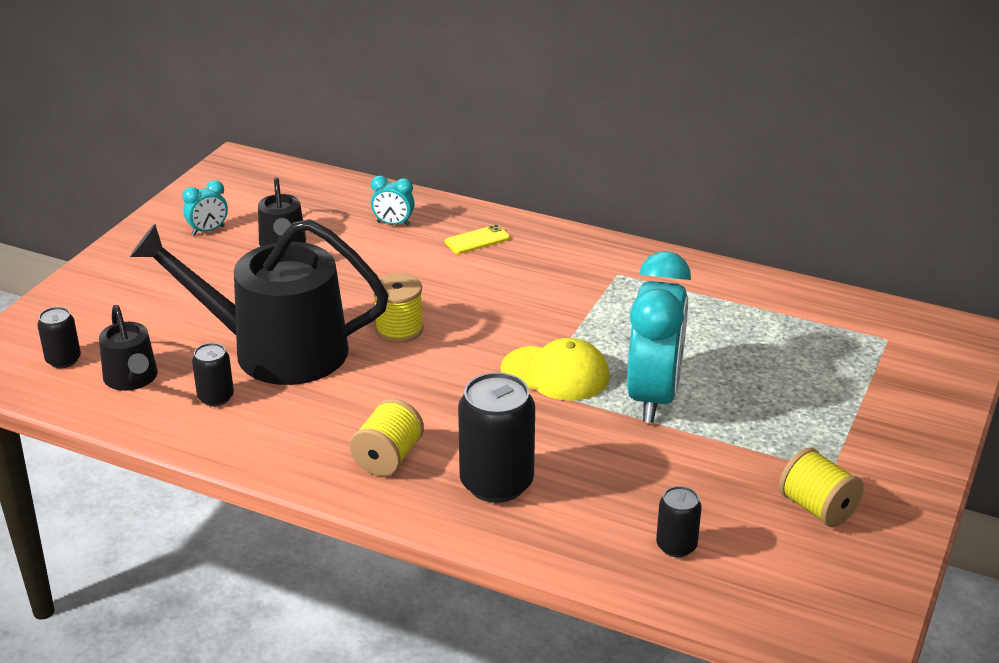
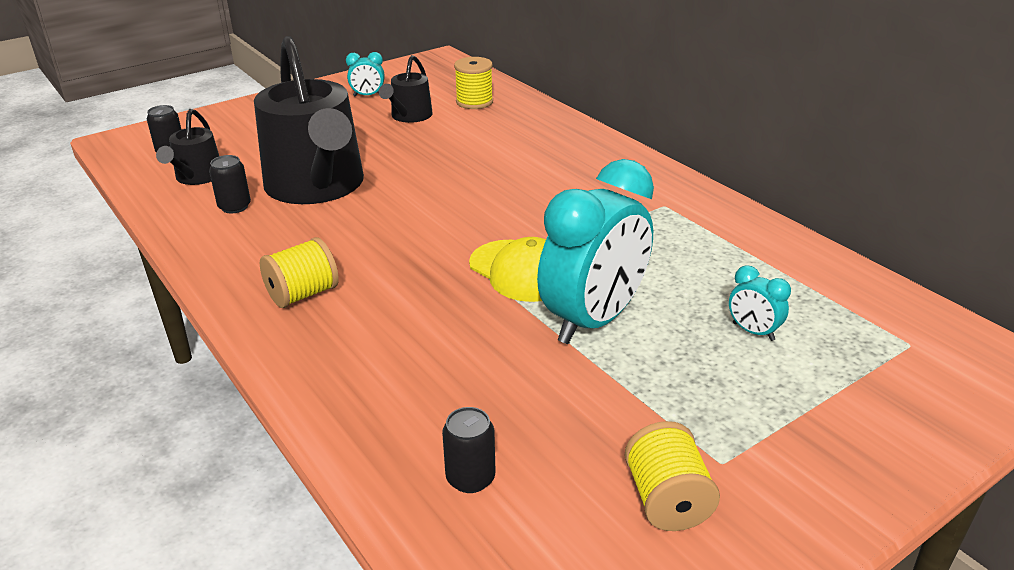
camera: 30 degrees right, 0 degrees up
black watering can [130,219,388,385] -> black watering can turned 150 degrees counterclockwise [254,36,364,204]
turquoise clock [371,176,415,226] -> turquoise clock moved to [729,265,791,341]
yellow spool [373,273,424,343] -> yellow spool moved to [454,57,493,109]
yellow phone [445,224,510,254] -> none
black can [458,372,535,503] -> none

